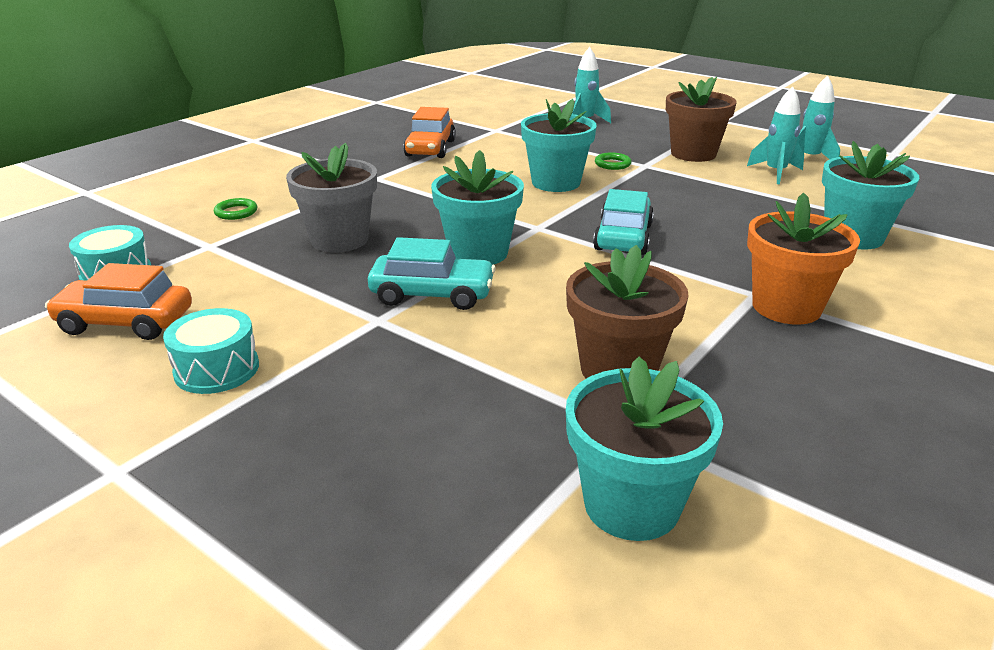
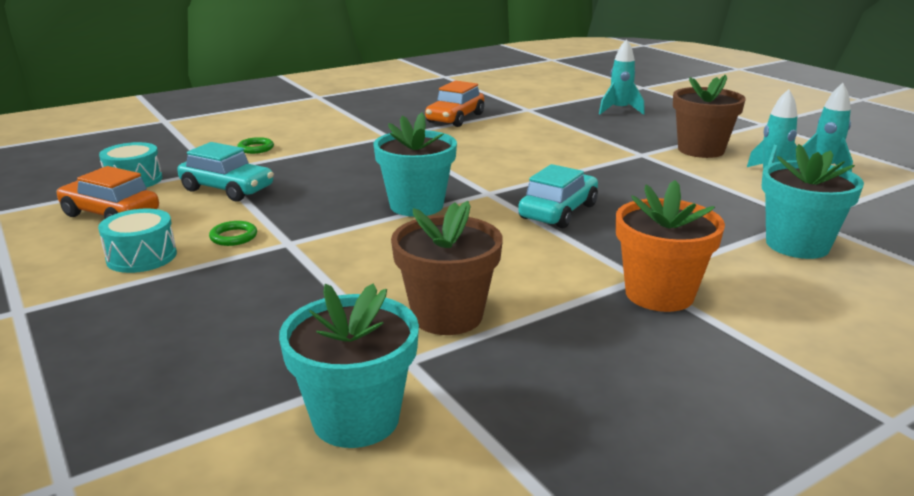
camera: 20 degrees right, 5 degrees down
grey flower pot [286,143,377,252] -> none
turquoise car [368,237,496,310] -> turquoise car moved to [177,142,274,201]
turquoise flower pot [521,99,597,192] -> none
green ring [595,153,632,170] -> green ring moved to [209,221,257,246]

